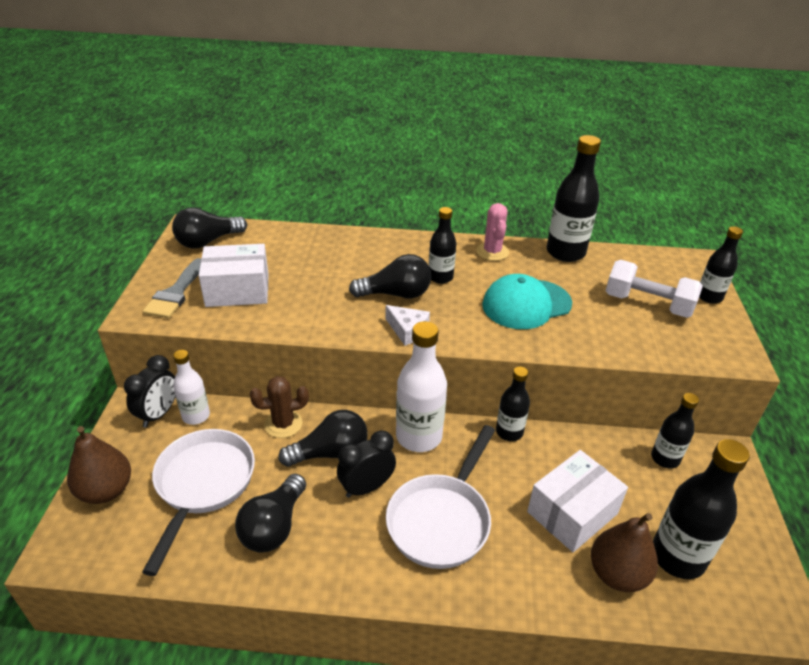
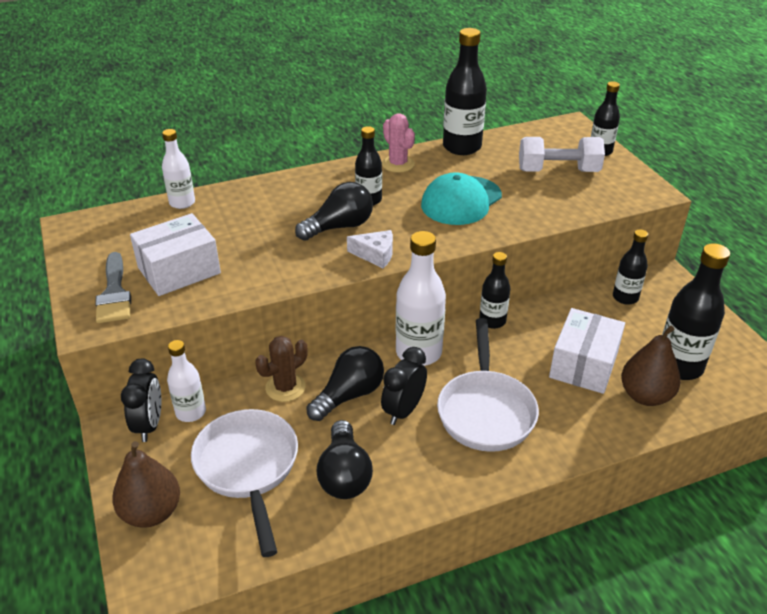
camera: 25 degrees left, 0 degrees up
black light bulb [172,207,247,249] -> none
none -> white bottle [162,129,195,209]

